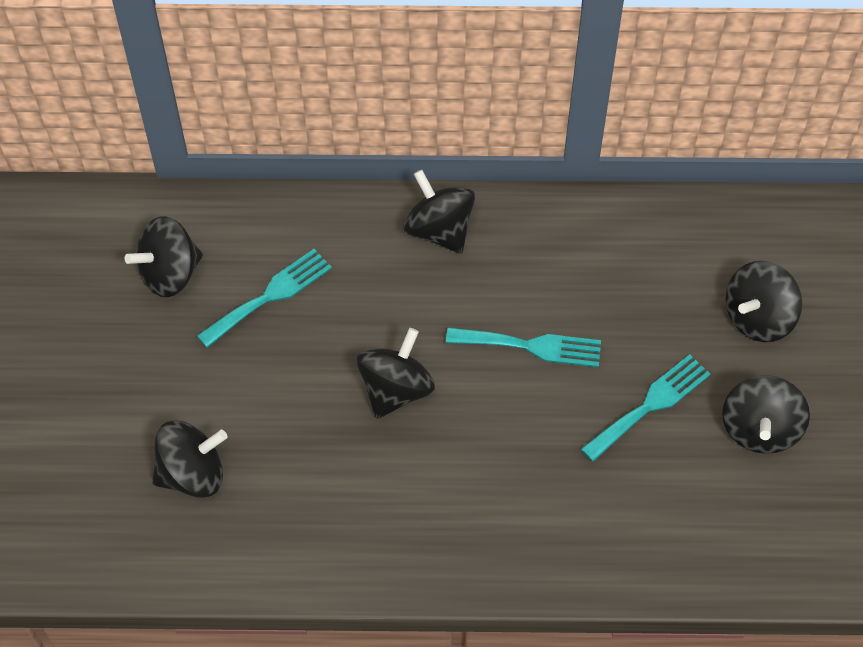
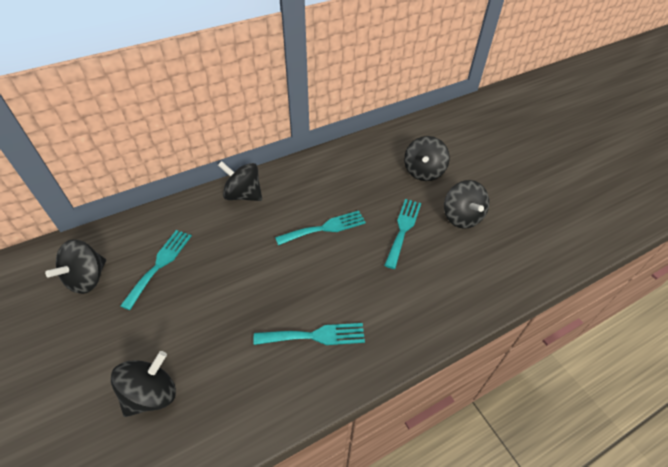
camera: 30 degrees left, 10 degrees down
black spinning top [357,328,435,419] -> none
none -> turquoise fork [253,323,365,345]

